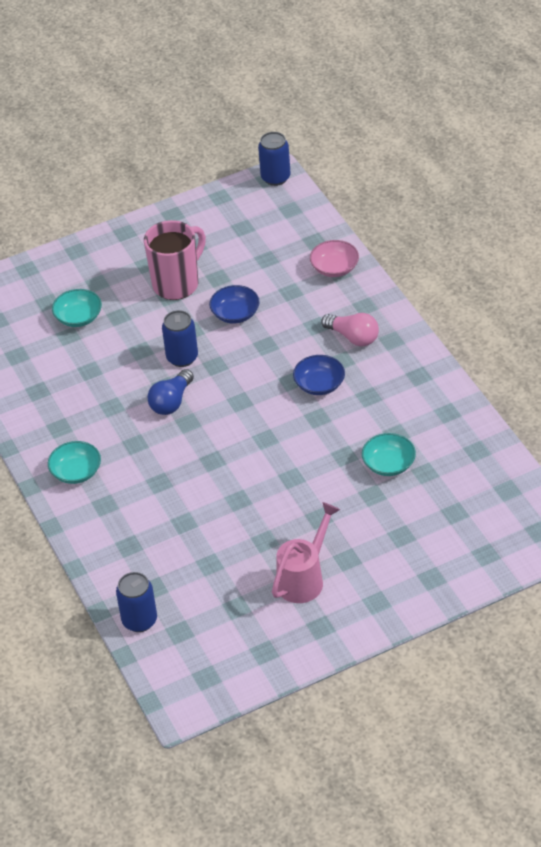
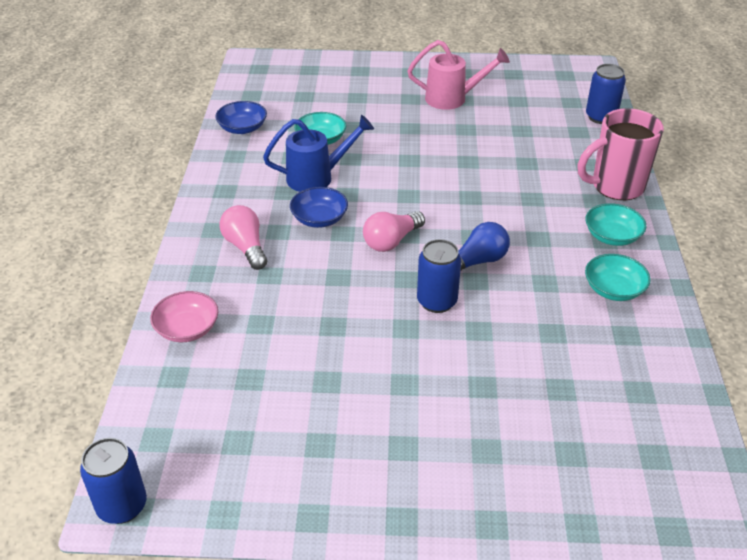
camera: 155 degrees left, 5 degrees down
turquoise bowl [52,289,102,327] -> turquoise bowl moved to [585,254,651,301]
pink mug [144,220,206,300] -> pink mug moved to [577,108,664,200]
blue bowl [209,285,260,324] -> blue bowl moved to [215,101,267,134]
pink watering can [272,502,340,603] -> pink watering can turned 150 degrees counterclockwise [407,40,510,110]
none -> blue watering can [263,115,374,192]
none -> pink light bulb [363,211,425,252]

